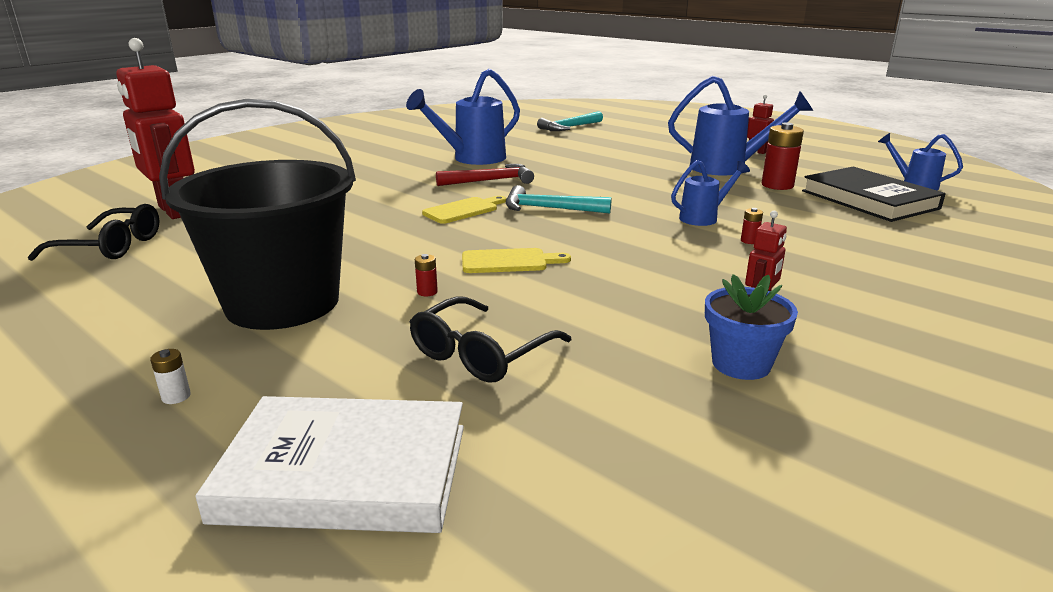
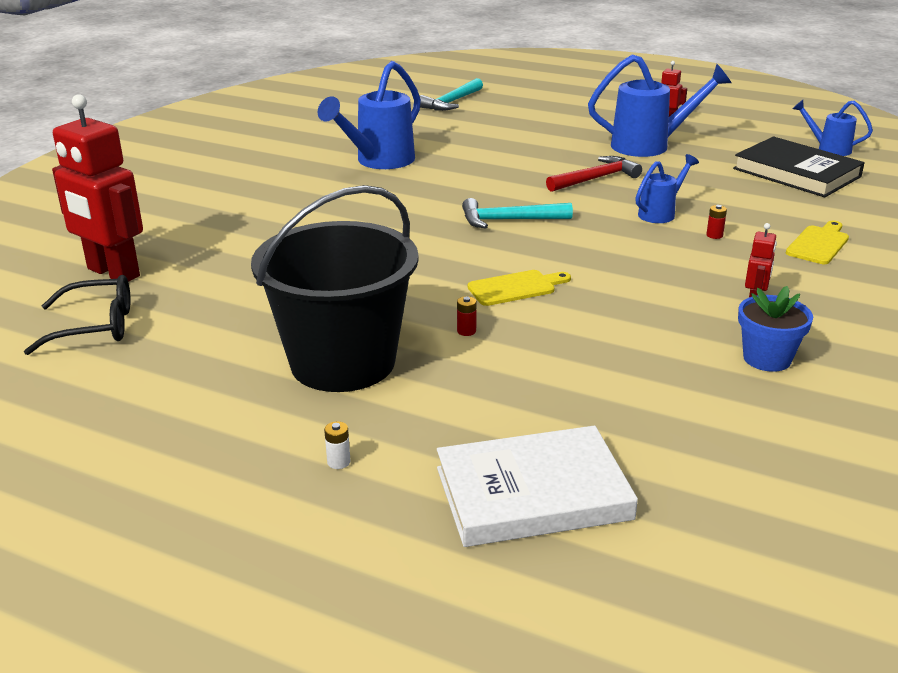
camera: 15 degrees left, 5 degrees up
black glasses [409,296,571,382] -> none
yellow cutting board [422,196,506,224] -> yellow cutting board moved to [786,221,849,264]
red hammer [436,164,534,186] -> red hammer moved to [546,156,642,192]
red battery [762,123,804,190] -> none

